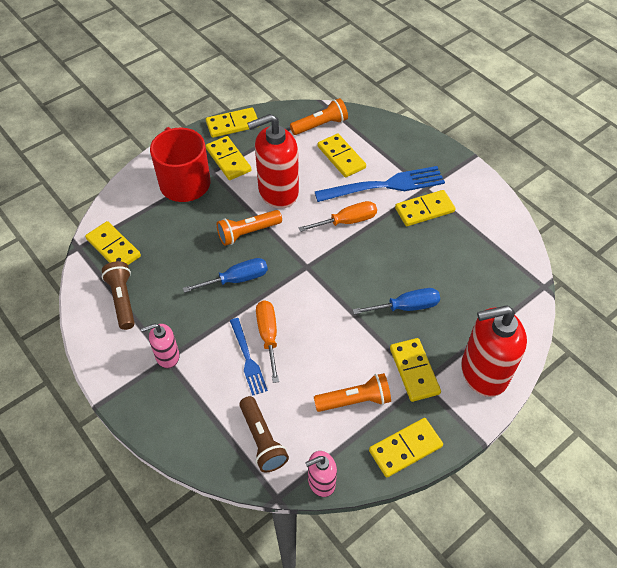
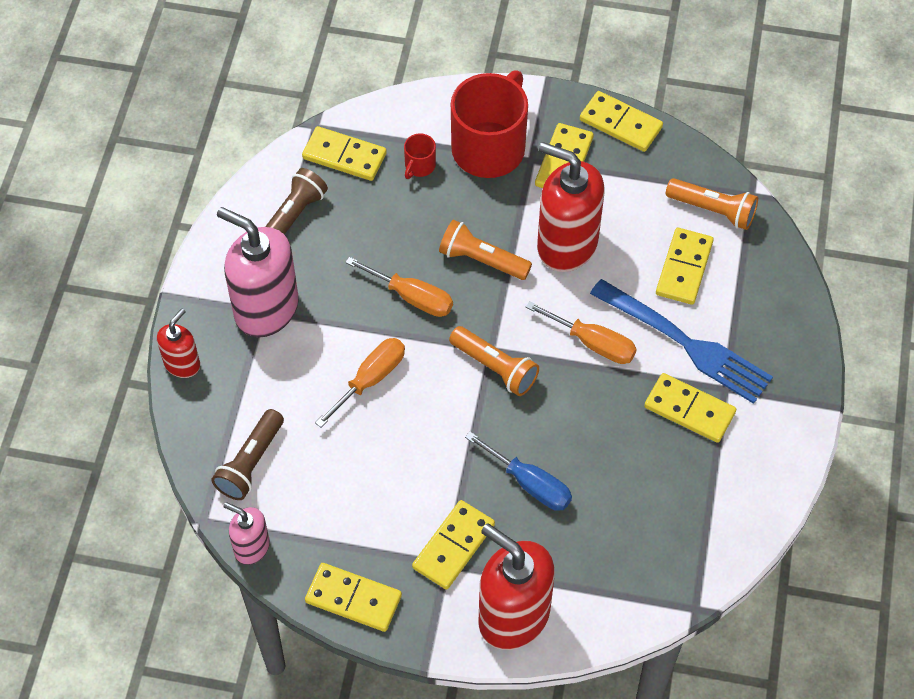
camera: 50 degrees right, 5 degrees up
yellow domino [85,221,141,265] -> yellow domino turned 75 degrees counterclockwise [302,126,387,181]
pink soap dispenser [141,323,180,369] -> pink soap dispenser [217,207,299,338], size x1.91
blue screwdriver [183,258,268,293] -> orange screwdriver [345,257,453,317]
blue fork [230,318,268,396] -> none
orange flashlight [314,373,391,412] -> orange flashlight moved to [449,326,539,396]
none -> red soap dispenser [157,309,200,378]
none -> red mug [404,133,436,179]

